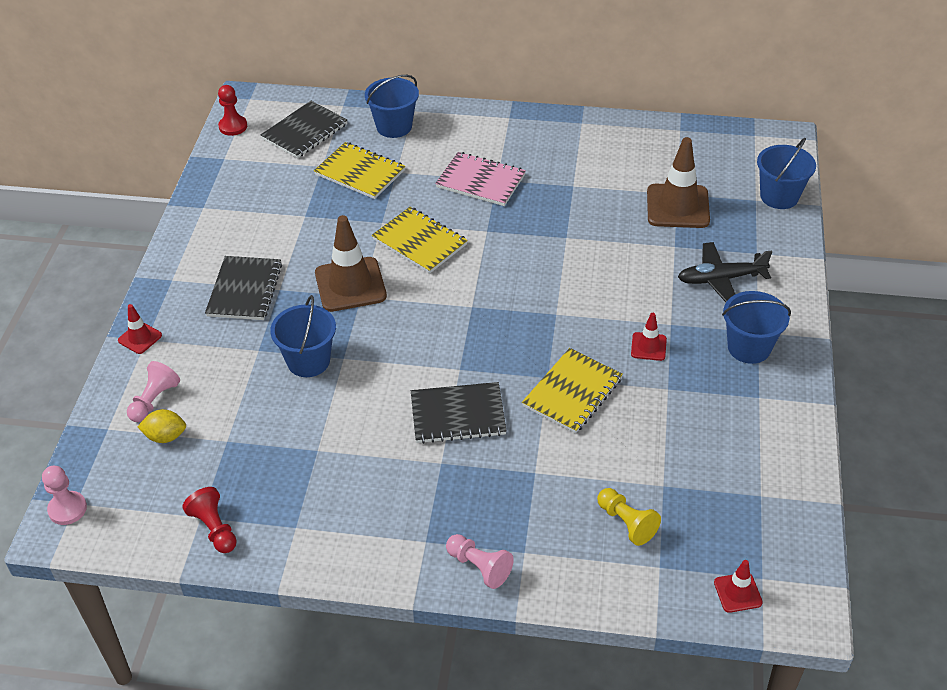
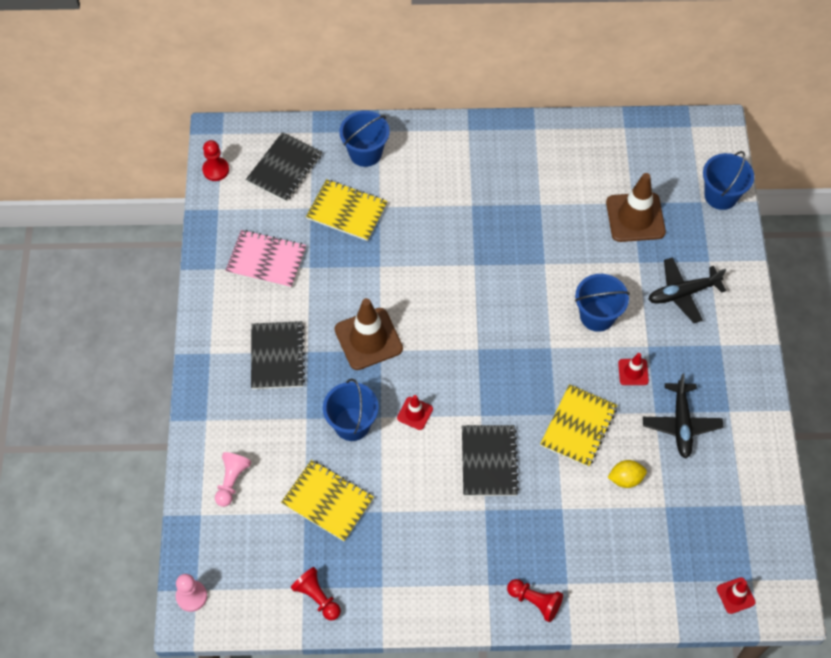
camera: 10 degrees left, 15 degrees up
red traffic cone [118,304,162,354] -> red traffic cone moved to [397,395,433,430]
yellow lemon [138,409,186,443] -> yellow lemon moved to [608,460,647,488]
yellow notebook [372,207,468,274] -> yellow notebook moved to [281,460,374,541]
black notebook [411,382,507,444] -> black notebook turned 75 degrees counterclockwise [462,425,519,496]
pink notebook [435,152,526,206] -> pink notebook moved to [225,230,306,288]
pink pawn [446,534,514,589] -> red pawn [507,579,563,622]
yellow pawn [597,488,661,546] -> none
blue bucket [722,291,791,364] -> blue bucket moved to [575,274,630,332]
none -> black plane [643,373,723,458]

